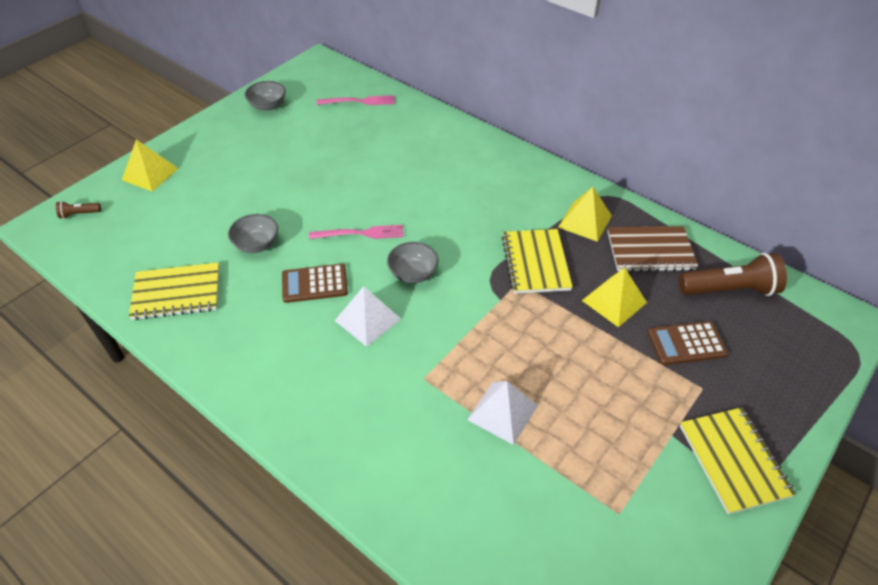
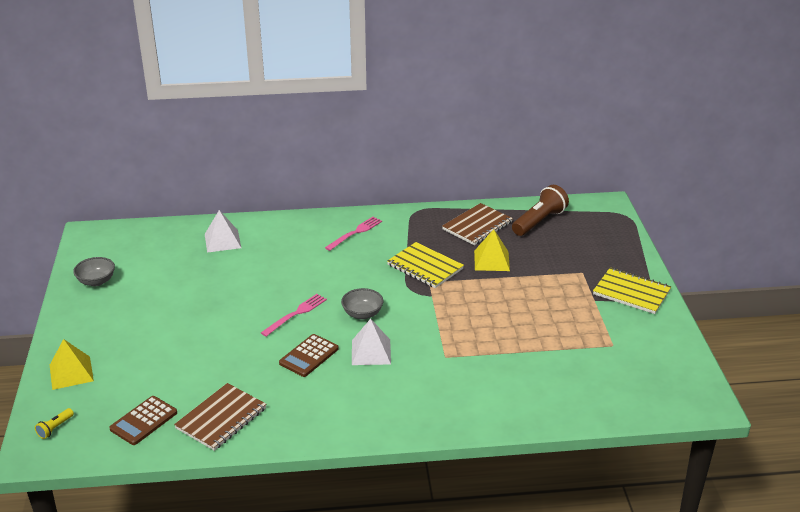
camera: 45 degrees left, 15 degrees down
brown flashlight [56,201,101,219] -> yellow flashlight [35,408,74,439]
yellow notebook [129,262,219,320] -> brown notebook [174,383,266,451]
grey bowl [228,214,278,253] -> none
pink fork [316,95,395,105] -> pink fork moved to [325,217,382,251]
white pyramid [467,381,538,445] -> white pyramid moved to [205,210,241,253]
yellow pyramid [558,187,612,242] -> none
brown calculator [648,321,728,365] -> brown calculator moved to [109,396,177,445]

